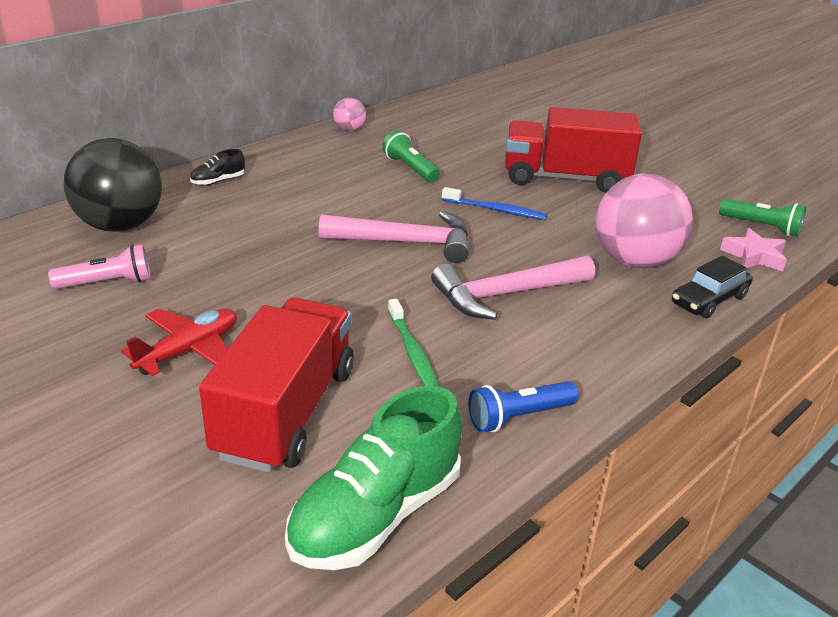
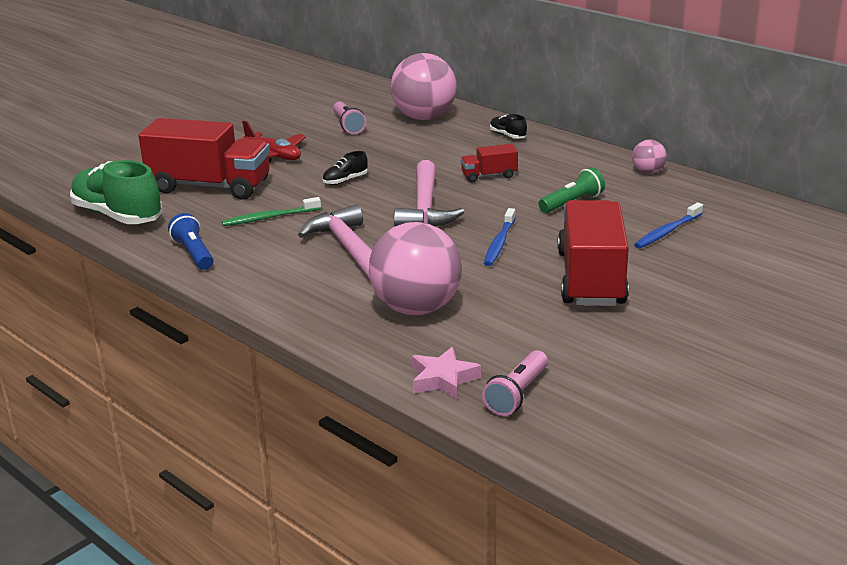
camera: 90 degrees right, 5 degrees down
black ball [64,138,162,232] -> pink ball [390,53,457,120]
black car [672,256,753,318] -> none
green flashlight [719,198,806,237] -> pink flashlight [482,350,548,416]
none -> black shoe [322,151,368,185]
none -> red truck [461,144,518,182]
none -> blue toothbrush [634,202,703,248]

